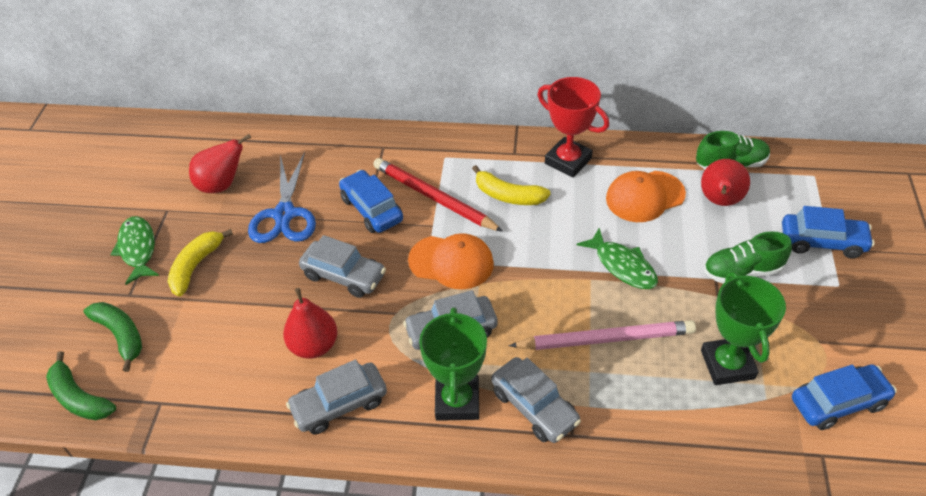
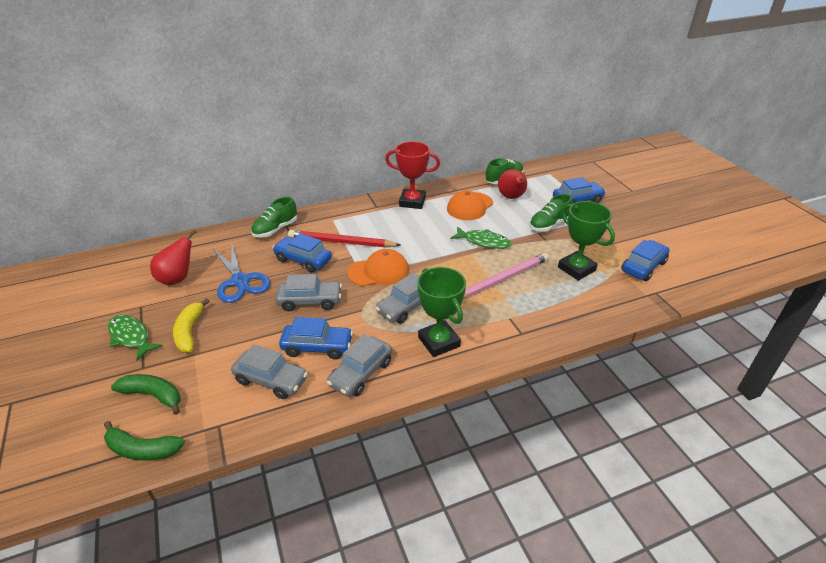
camera: 30 degrees left, 10 degrees down
red pear [283,288,338,359] -> blue car [279,317,353,360]
yellow banana [472,165,551,205] -> none
grey car [491,357,581,443] -> grey car moved to [231,344,308,399]
none -> green shoe [251,197,297,238]

